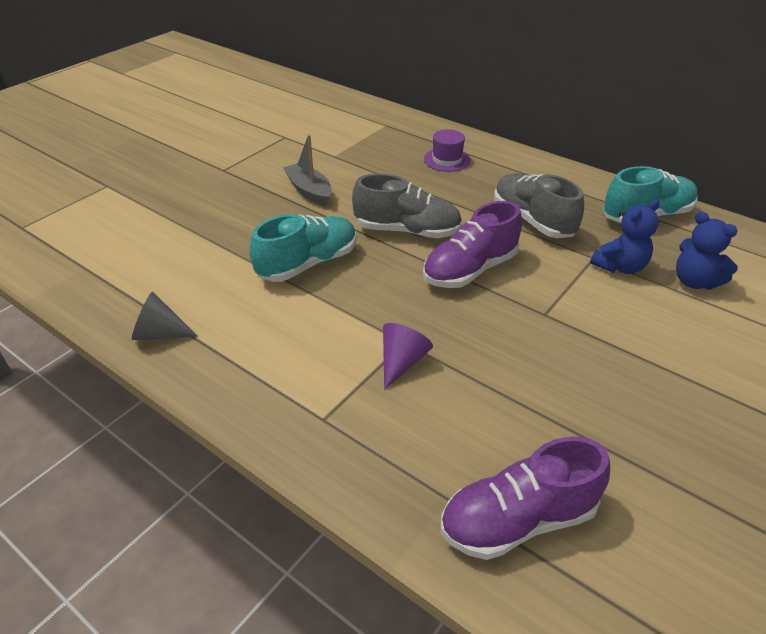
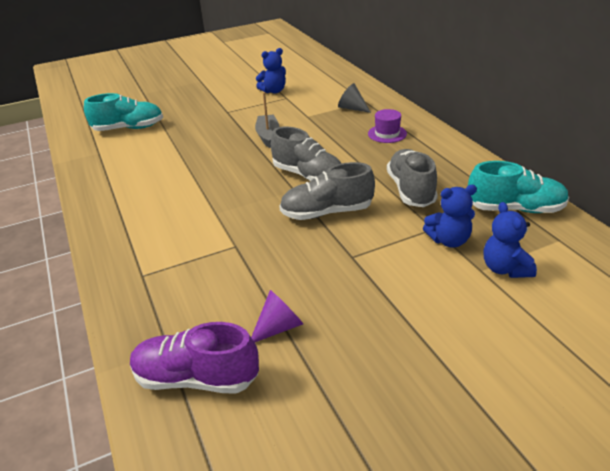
camera: 30 degrees right, 5 degrees down
grey cone [132,292,198,340] -> grey cone moved to [338,83,371,113]
turquoise shoe [250,214,357,282] -> turquoise shoe moved to [84,93,163,131]
purple cone [383,323,433,390] -> purple cone moved to [251,290,303,343]
purple shoe [423,201,522,288] -> grey shoe [279,162,375,220]
none -> blue teddy bear [256,48,286,93]

